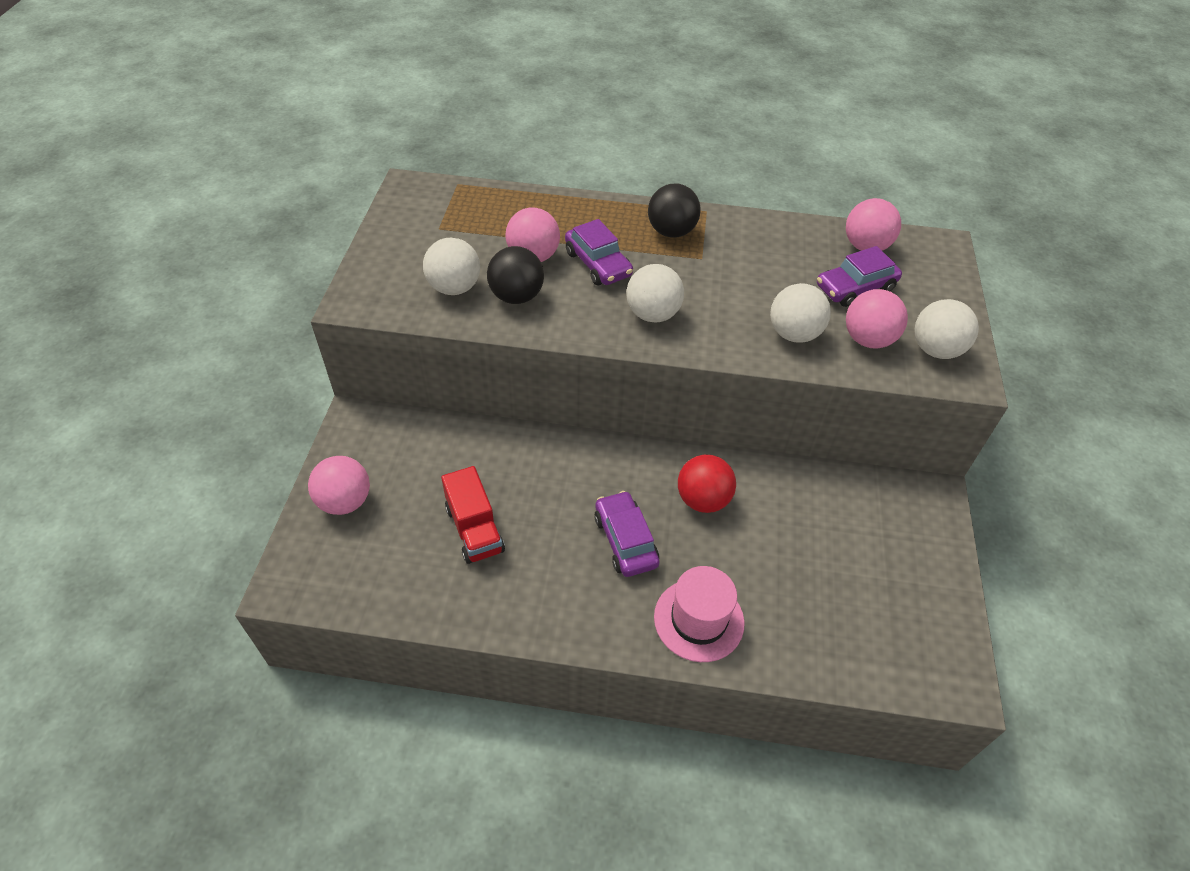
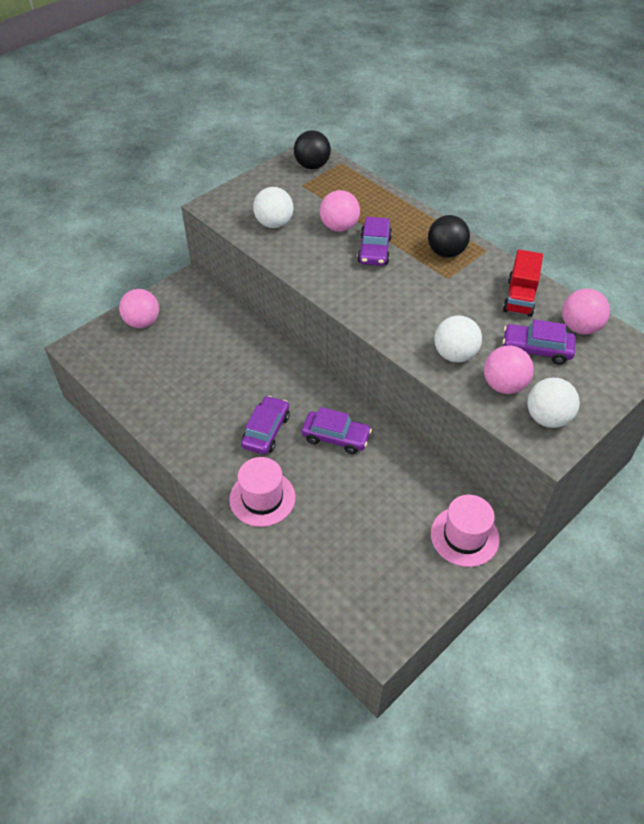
camera: 40 degrees right, 0 degrees up
red truck [441,466,505,564] -> red truck moved to [503,250,543,317]
black ball [487,246,544,304] -> black ball moved to [294,130,331,169]
white ball [626,264,684,322] -> none
red ball [678,455,736,513] -> purple car [302,407,372,454]
none -> pink hat [431,495,500,567]

